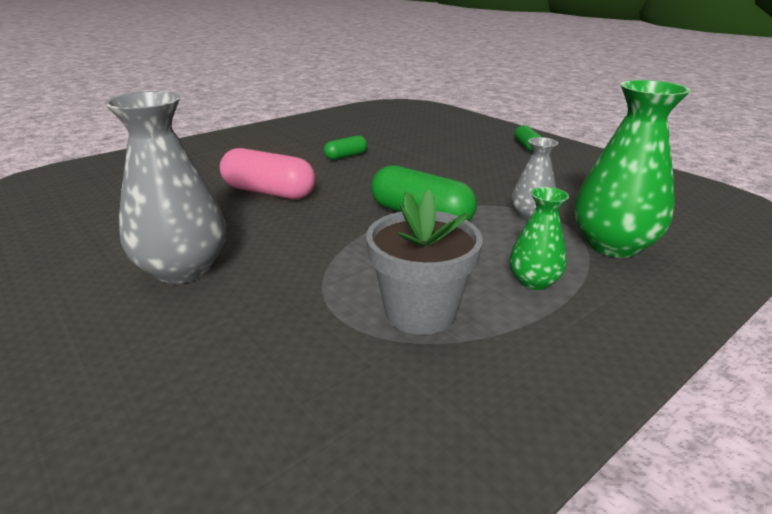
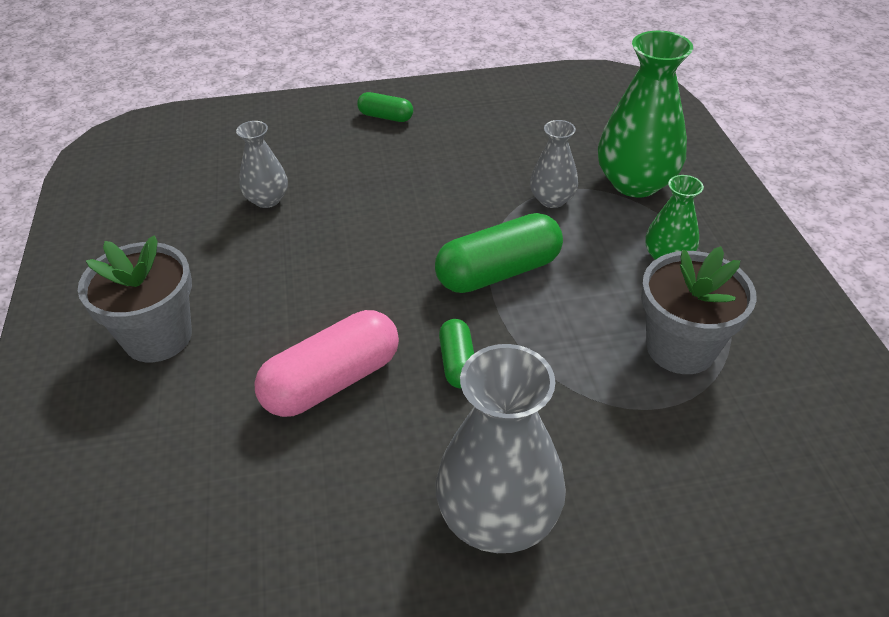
camera: 60 degrees left, 15 degrees up
green capsule [324,135,367,160] -> green capsule moved to [439,319,474,389]
none -> grey flower pot [78,235,192,362]
none -> grey vase [236,121,288,208]

